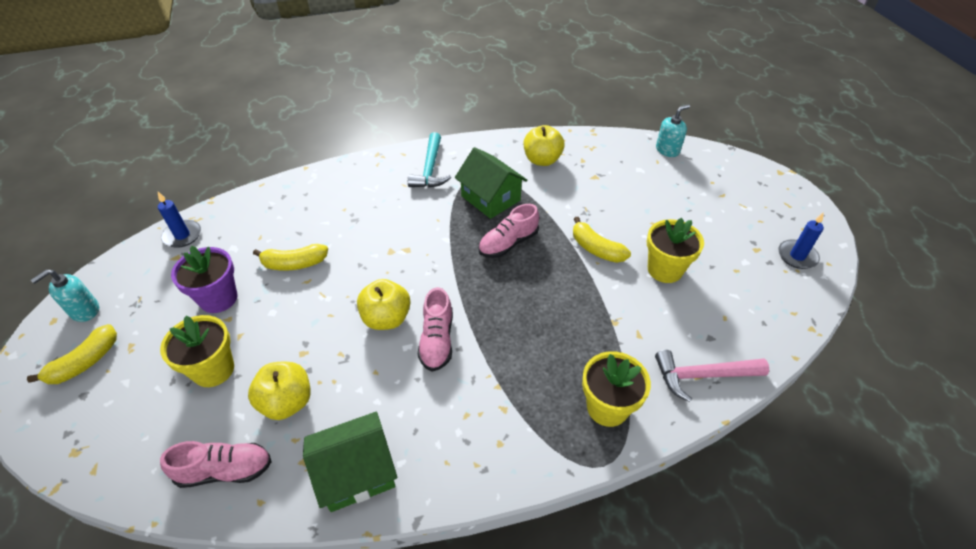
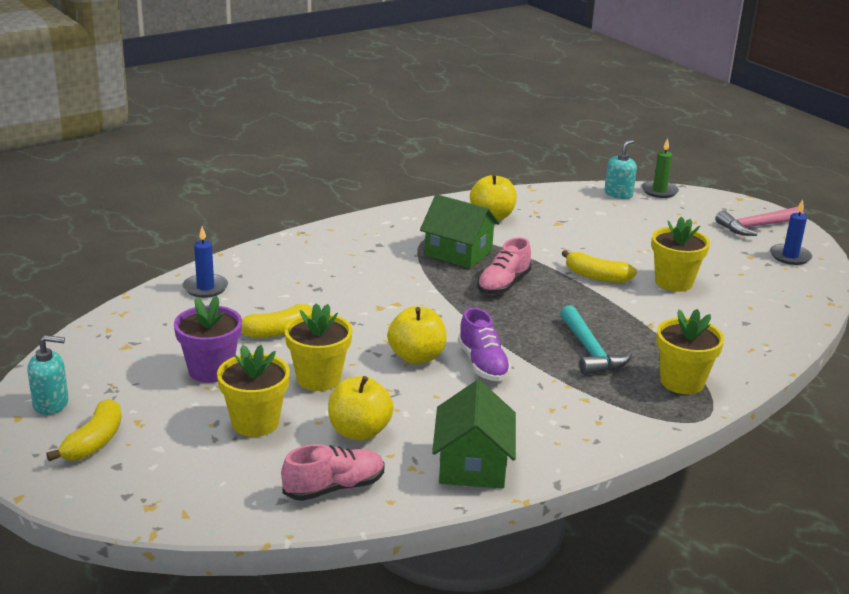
camera: 20 degrees left, 20 degrees down
turquoise soap dispenser [31,269,99,322] -> turquoise soap dispenser turned 120 degrees counterclockwise [27,335,69,415]
blue candle [158,192,201,248] -> blue candle moved to [183,227,228,298]
green house [303,412,397,512] -> green house turned 45 degrees counterclockwise [432,380,516,488]
turquoise hammer [408,132,451,188] -> turquoise hammer moved to [560,305,633,375]
pink shoe [418,287,453,372] -> purple shoe [458,308,512,381]
pink hammer [655,350,769,402] -> pink hammer moved to [715,207,804,236]
none -> yellow flower pot [284,303,352,391]
none -> green candle [642,138,679,198]

